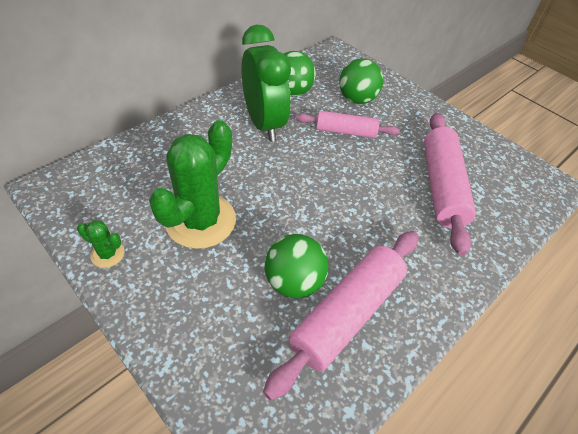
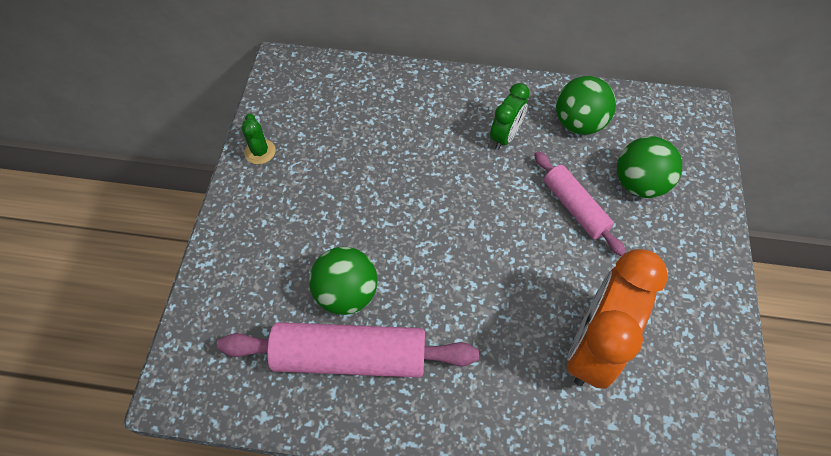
camera: 55 degrees right, 10 degrees up
green cactus [149,120,236,249] -> none
green clock [242,25,291,142] -> green clock [490,83,530,150], size x0.53
pink rolling pin [424,113,476,256] -> orange clock [567,249,668,389]

